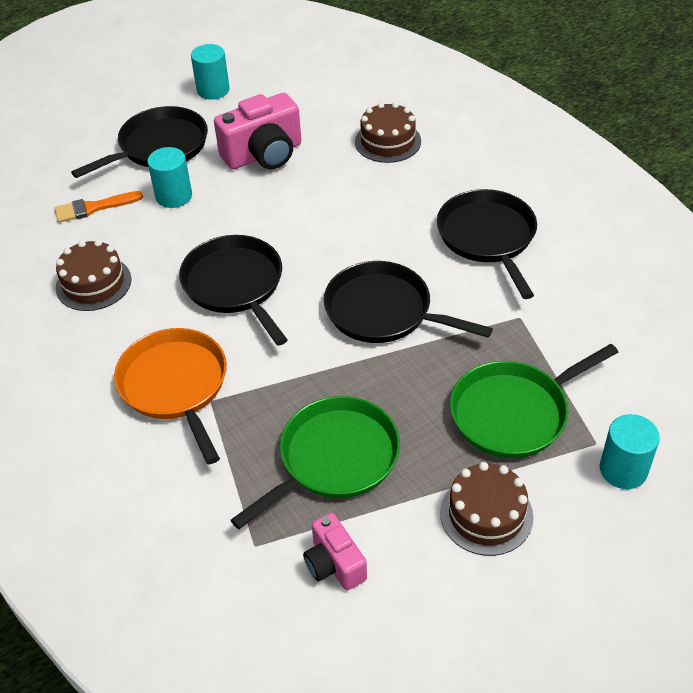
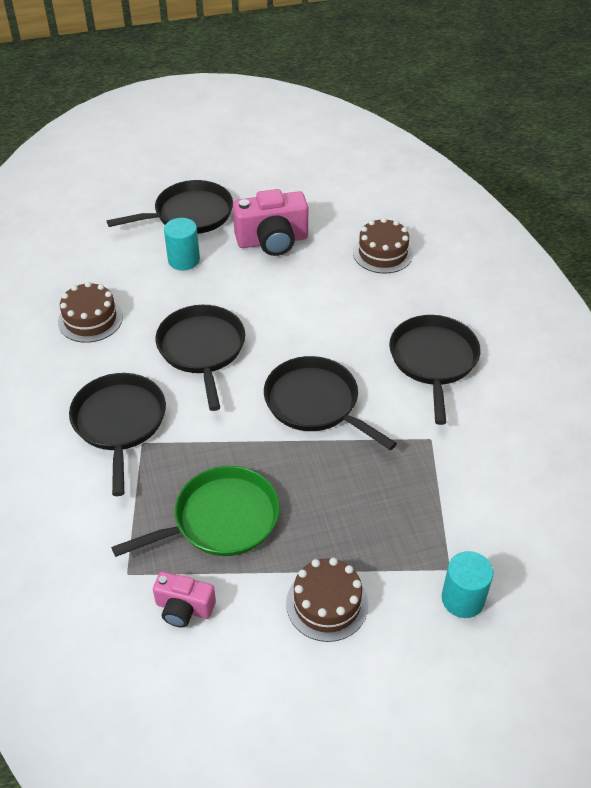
camera: 15 degrees right, 0 degrees up
orange brush [54,191,143,223] -> none
orange pan [114,328,227,464] -> black pan [69,373,166,496]
turquoise cylinder [191,44,230,100] -> none
pink camera [303,513,367,591] -> pink camera turned 60 degrees counterclockwise [153,572,216,627]
green pan [450,344,618,458] -> none

